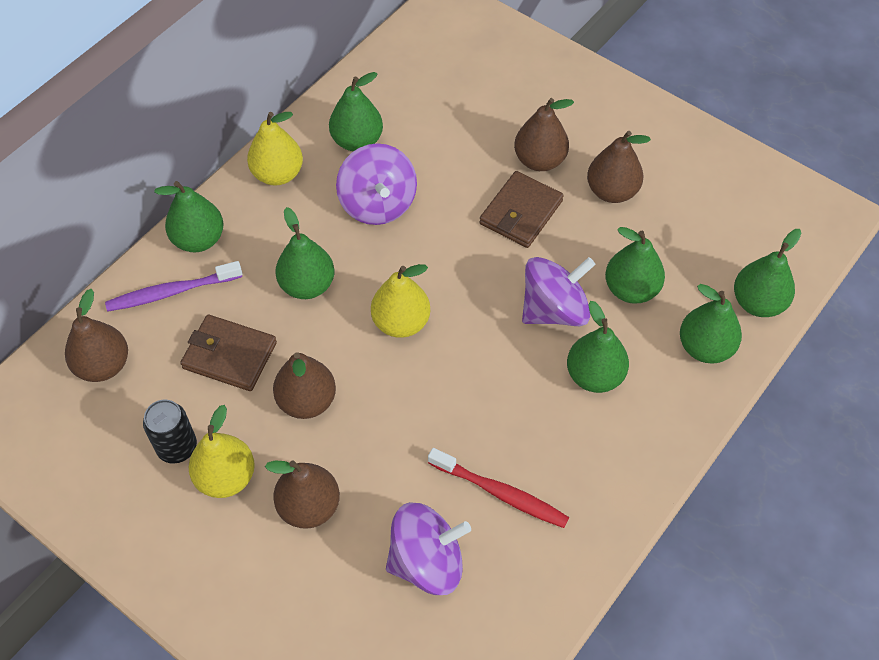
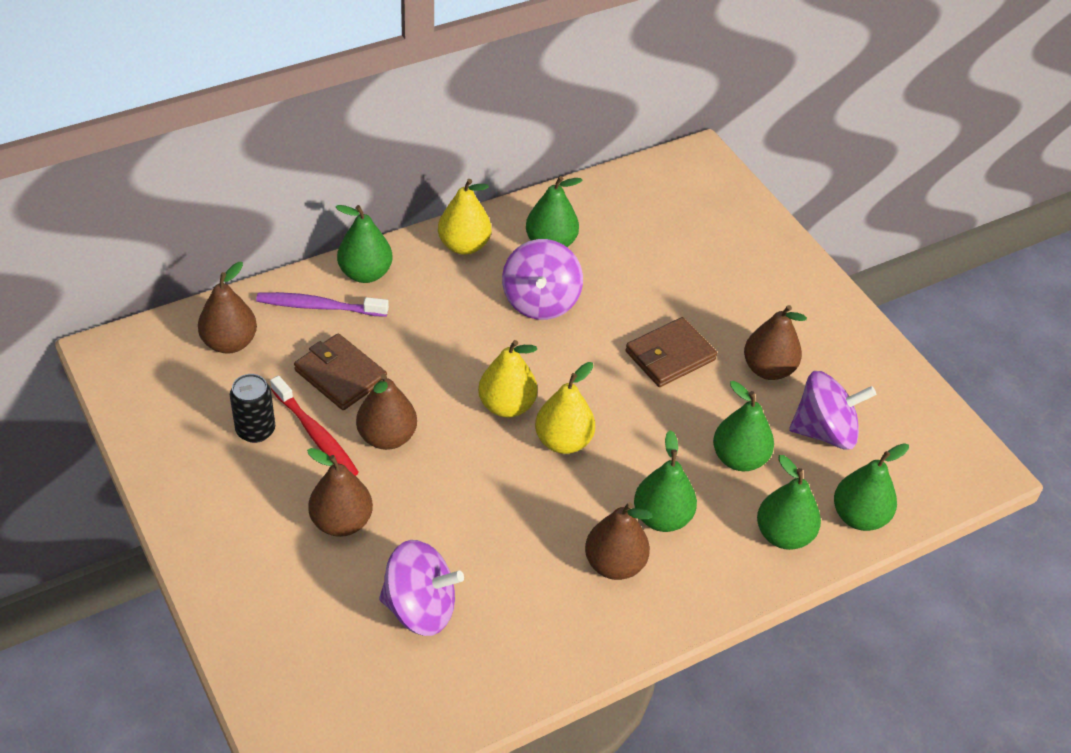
camera: 20 degrees right, 10 degrees down
yellow pear [189,405,255,498] -> yellow pear moved to [535,362,595,454]
green pear [275,207,334,299] -> none
red toothbrush [428,448,569,528] -> red toothbrush moved to [270,376,359,476]
brown pear [514,98,574,171] -> brown pear moved to [585,502,653,580]
purple spinning top [522,257,595,326] -> purple spinning top moved to [789,371,876,450]

